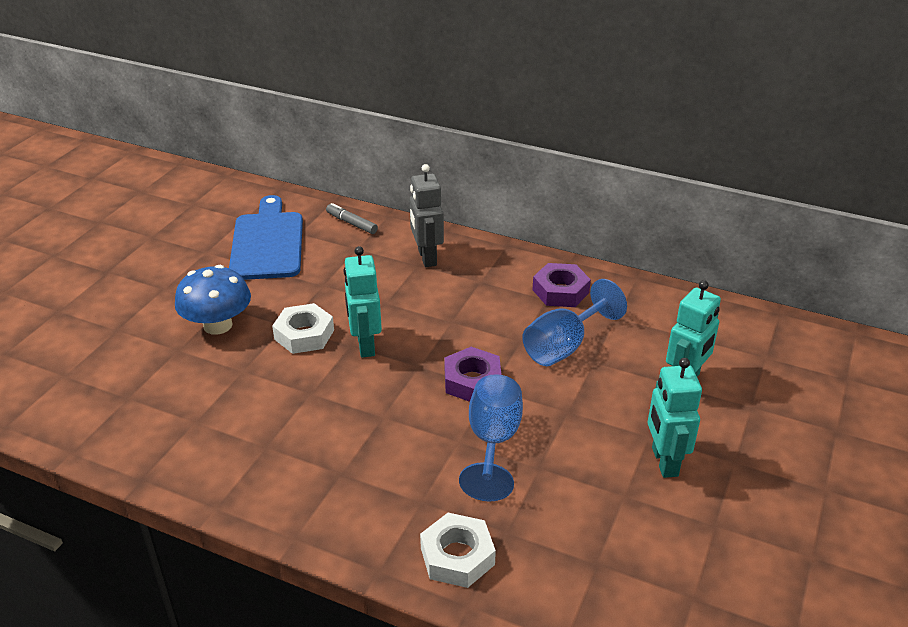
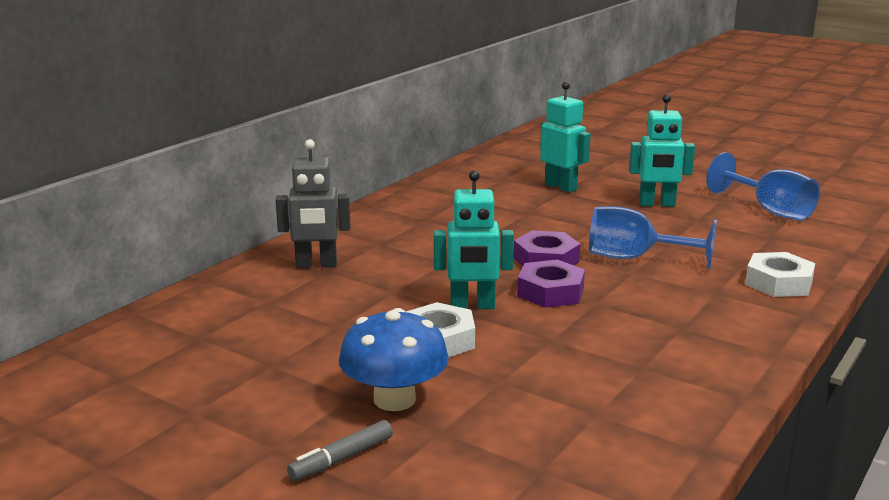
camera: 80 degrees left, 15 degrees down
blue cutting board [229,195,303,280] -> none
grey marker [326,203,378,234] -> grey marker moved to [287,420,393,481]
blue goblet [522,279,627,366] -> blue goblet moved to [706,152,820,221]
purple nut [532,263,591,307] -> purple nut moved to [517,259,585,308]

